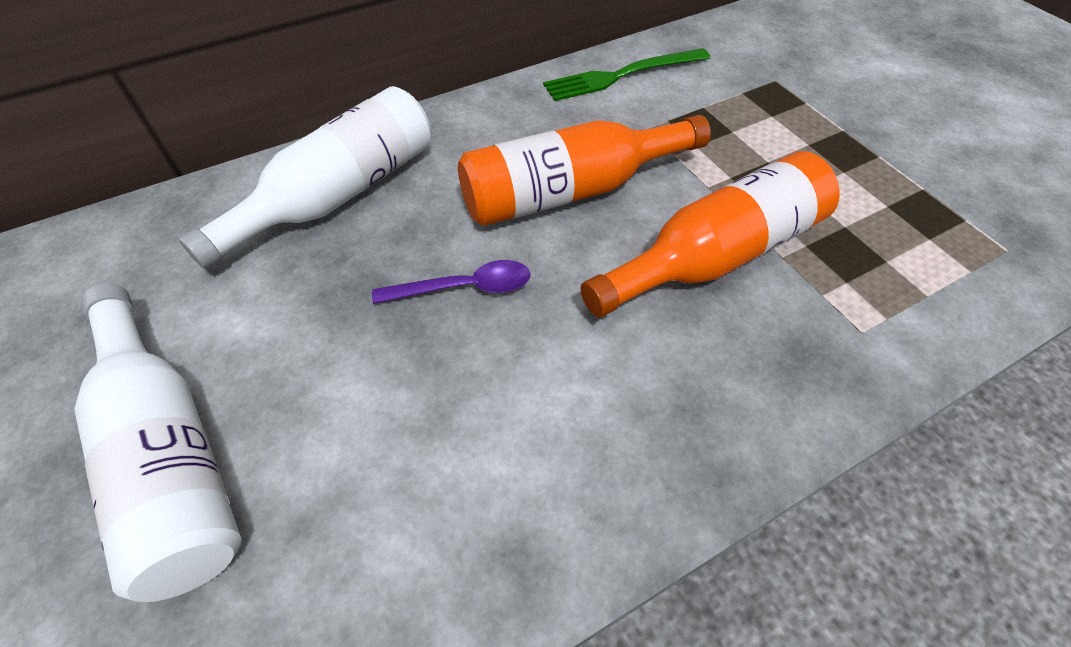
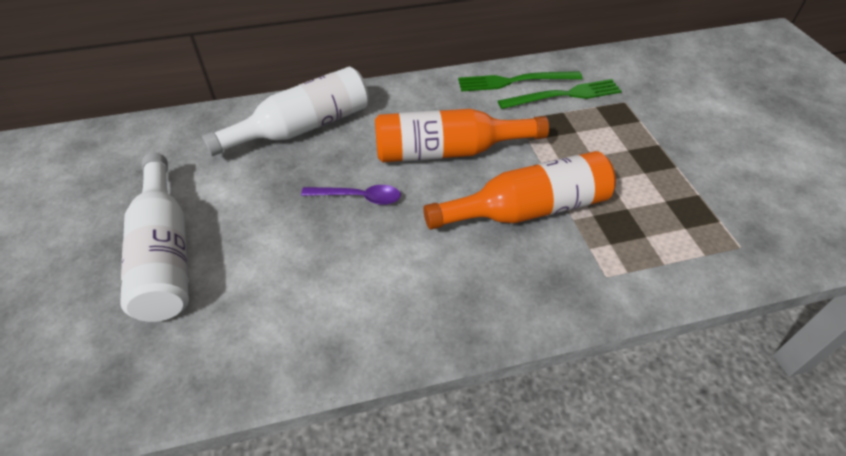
camera: 15 degrees right, 5 degrees down
none -> green fork [498,79,622,109]

